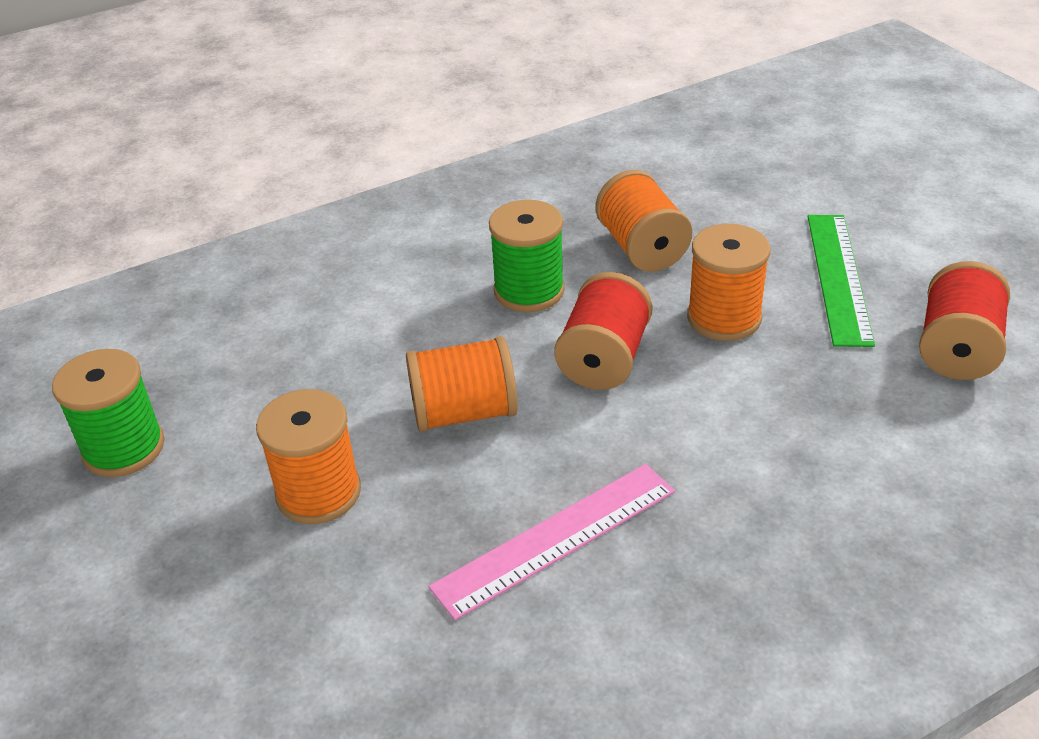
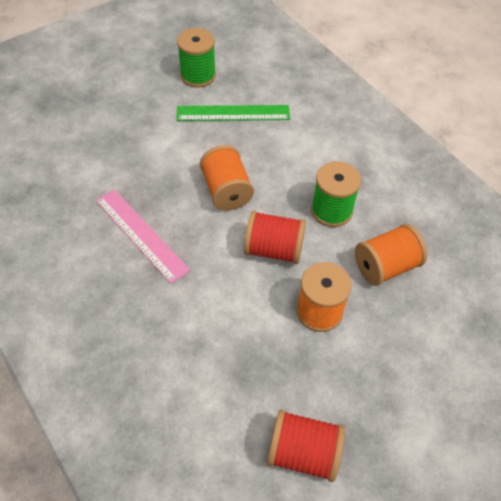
camera: 80 degrees right, 15 degrees up
orange spool [256,389,361,524] -> none
green ruler [808,215,875,347] -> green ruler moved to [176,105,290,121]

